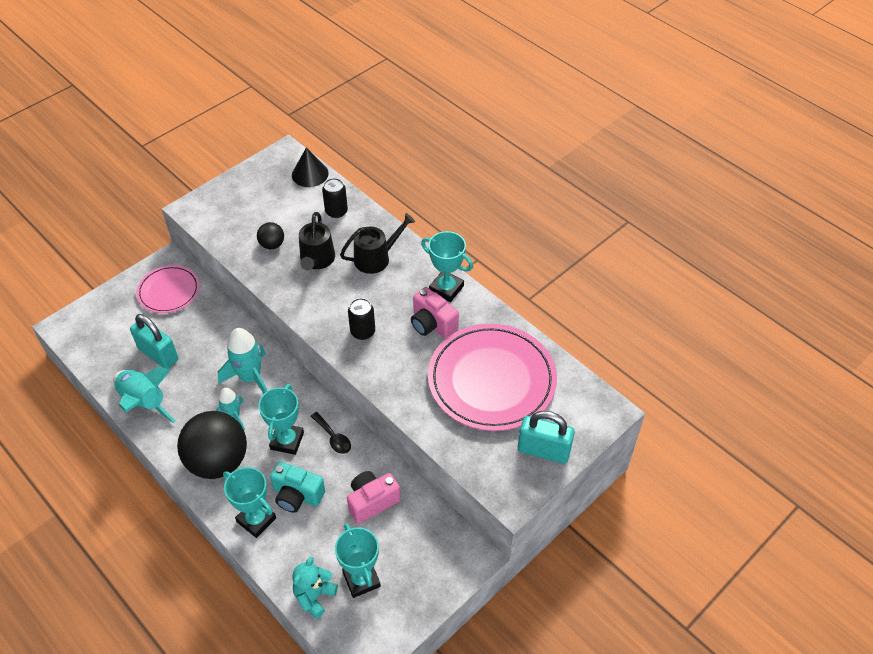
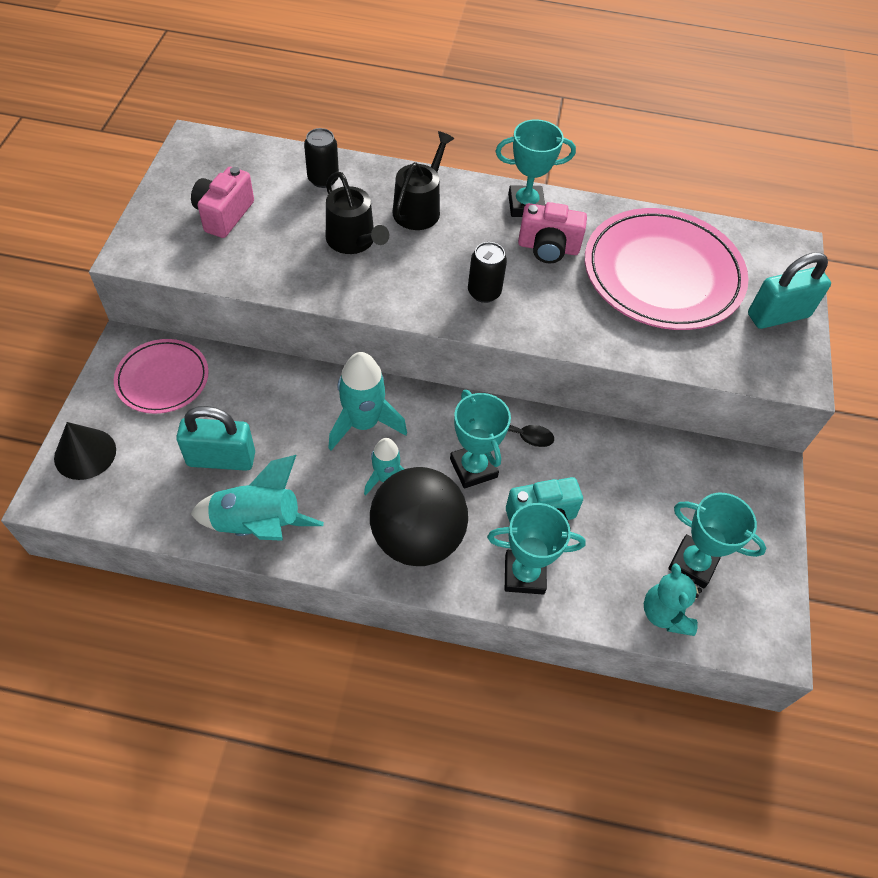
camera: 40 degrees left, 5 degrees up
black ball [257,222,284,249] -> none
black cone [292,147,329,187] -> black cone moved to [54,422,116,480]
pink camera [347,471,401,524] -> pink camera moved to [191,167,254,238]

